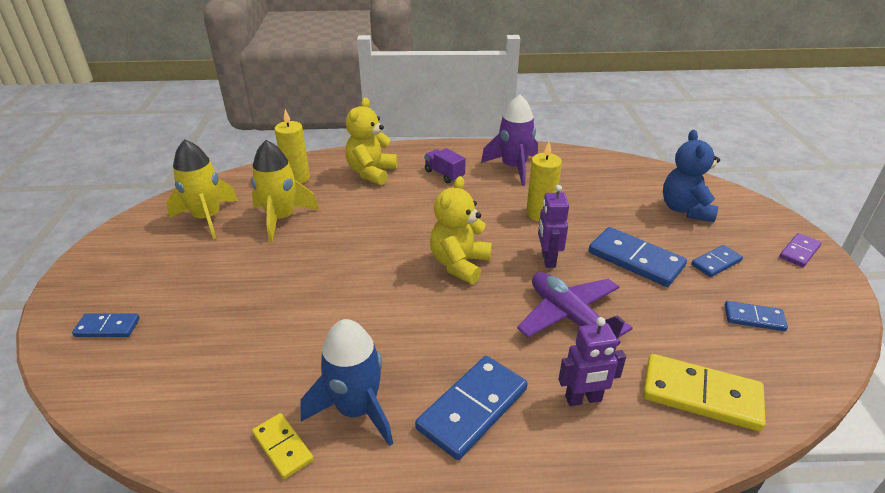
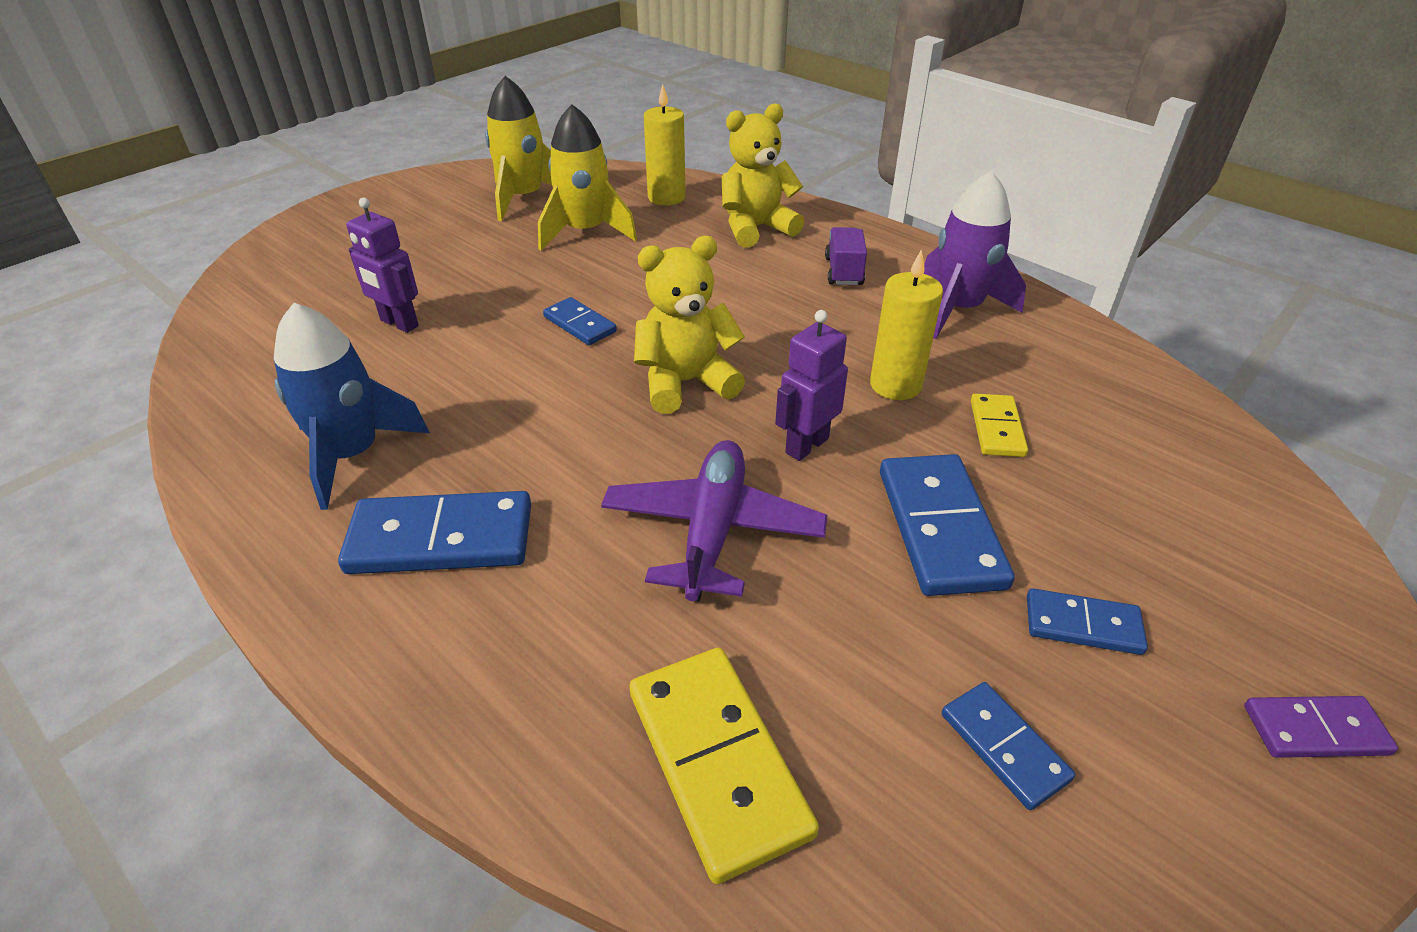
camera: 45 degrees right, 5 degrees up
blue domino [72,314,140,337] -> blue domino moved to [543,297,617,345]
yellow domino [252,413,314,479] -> yellow domino moved to [971,394,1028,457]
purple robot [558,317,626,406] -> purple robot moved to [346,198,419,333]
blue teddy bear [663,130,720,222] -> none

